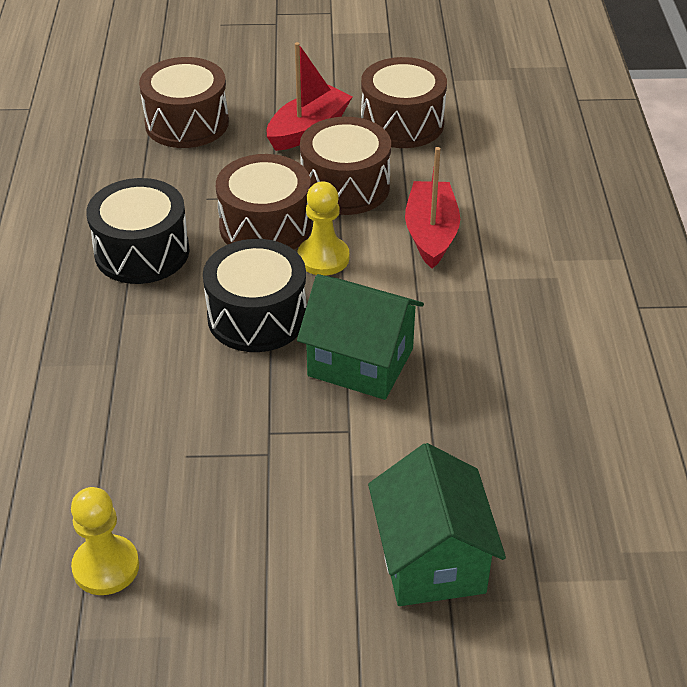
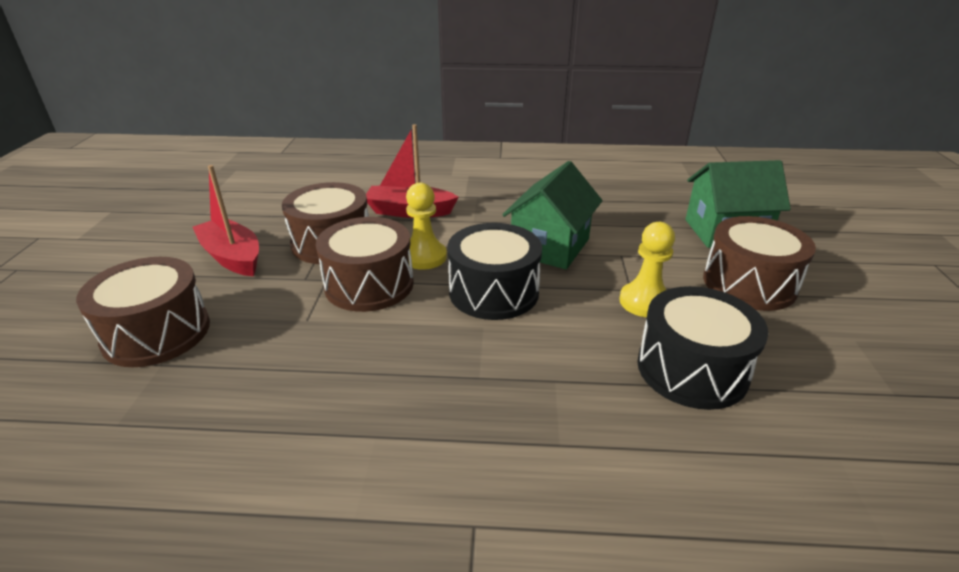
camera: 85 degrees left, 10 degrees down
yellow pawn [71,487,139,595] -> yellow pawn moved to [619,222,675,317]
black drum [86,178,190,284] -> black drum moved to [637,286,768,410]
brown drum [361,57,447,148] -> brown drum moved to [703,216,816,311]

